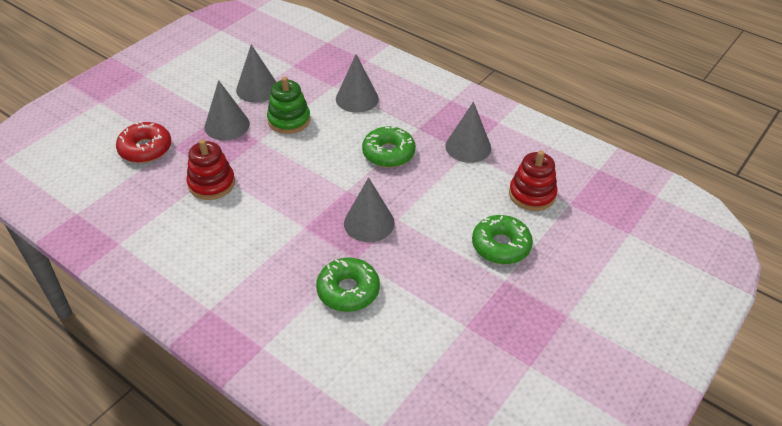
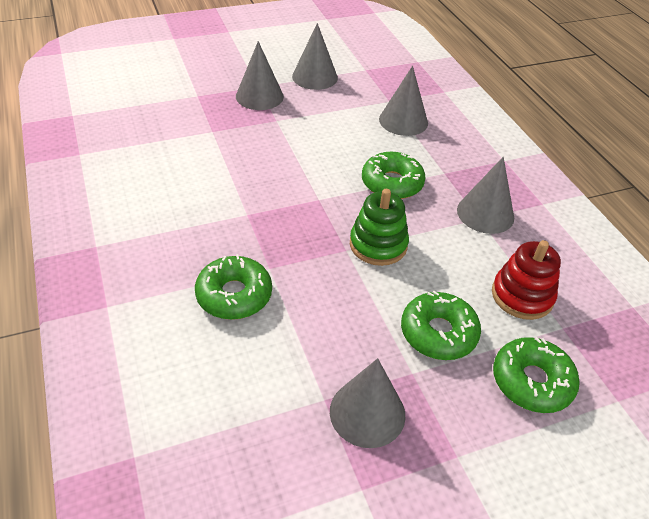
camera: 30 degrees right, 0 degrees up
red donut [116,121,171,163] -> none
red stacking toy [186,139,235,200] -> none
green stacking toy [267,77,311,134] -> green stacking toy moved to [350,189,409,266]
grey cone [344,177,395,242] -> grey cone moved to [330,358,405,448]
none -> green donut [493,337,580,413]

